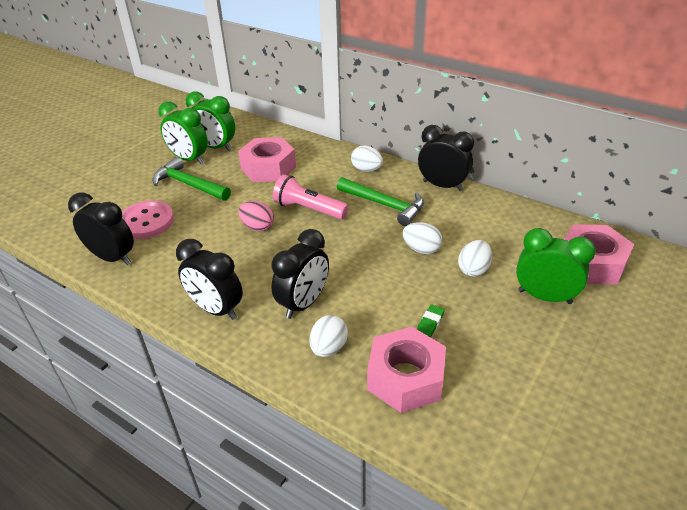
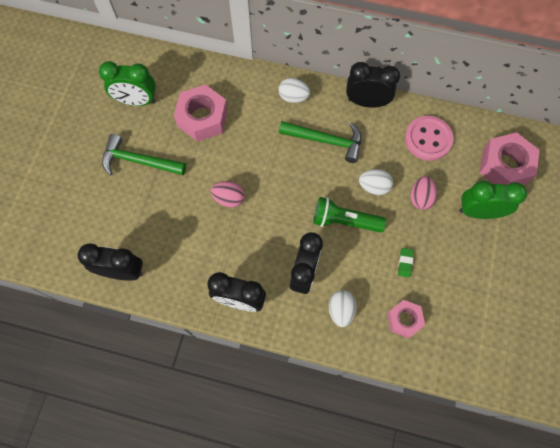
camera: 20 degrees left, 30 degrees up
pink button [122,201,174,239] -> pink button moved to [405,116,454,161]
green clock [158,101,208,164] -> none
pink flashlight [273,174,348,220] -> none
pink nut [367,327,446,413] -> pink nut [387,300,425,338], size x0.60
white egg [458,240,492,277] -> pink egg [410,176,437,210]
none -> green flashlight [314,197,386,233]

